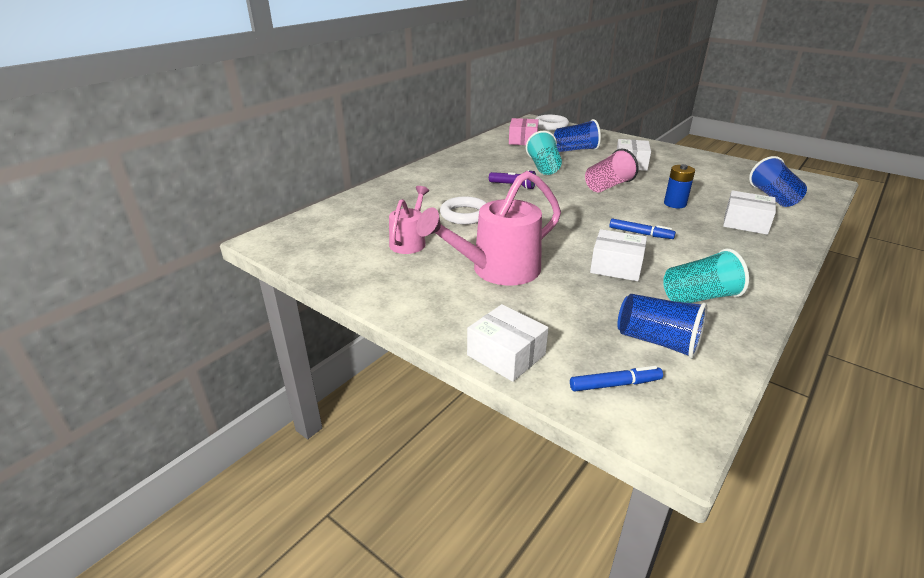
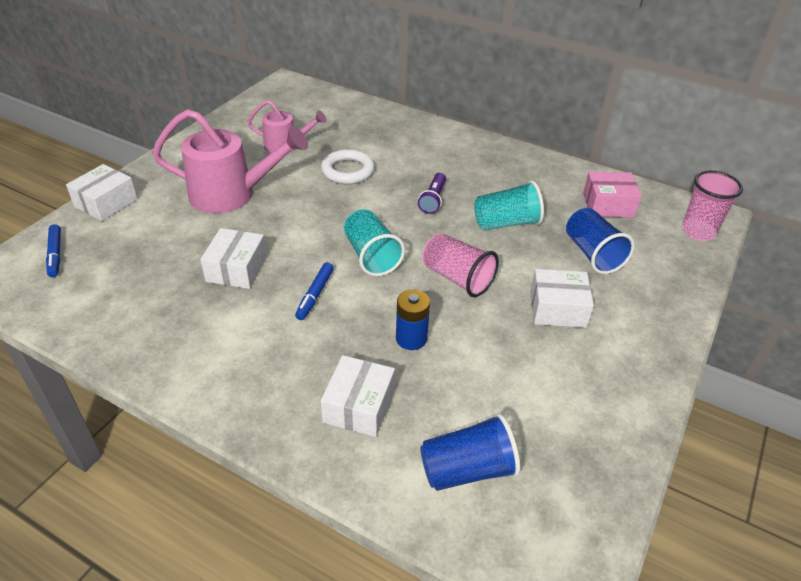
camera: 80 degrees right, 10 degrees up
pink watering can [416,171,561,285] -> pink watering can turned 135 degrees clockwise [152,109,308,213]
white ring [535,115,569,130] -> pink cup [682,170,743,241]
blue cup [617,294,707,359] -> none
turquoise cup [663,248,749,303] -> turquoise cup moved to [344,209,405,276]

